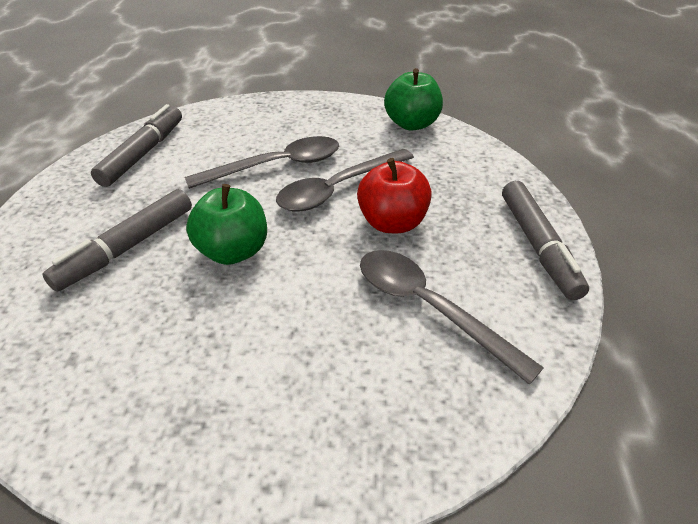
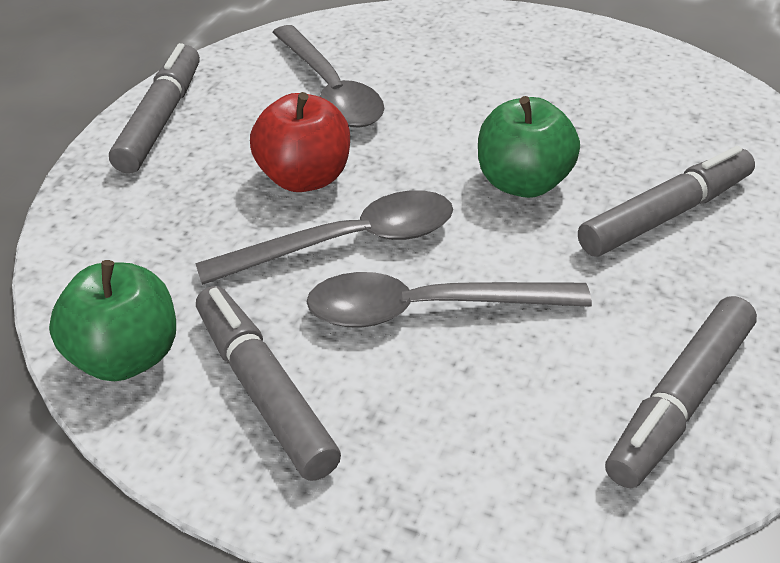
camera: 160 degrees left, 0 degrees up
none -> grey marker [196,286,341,481]

